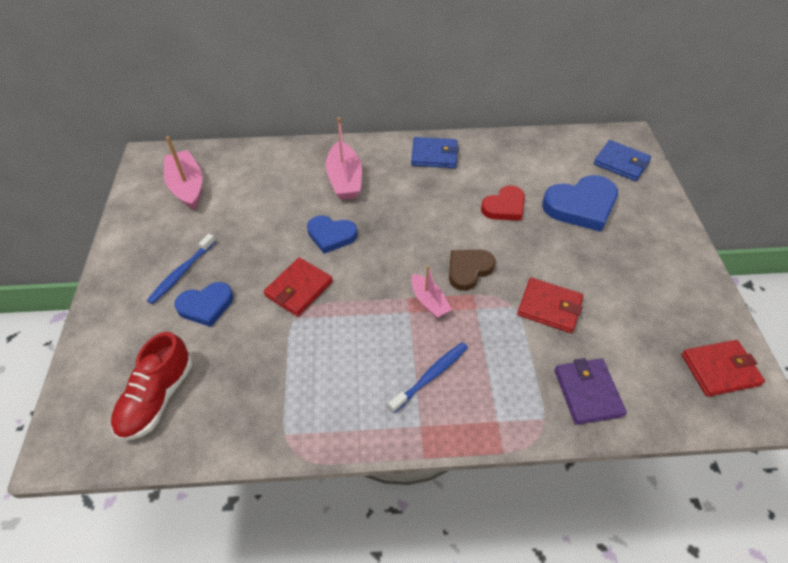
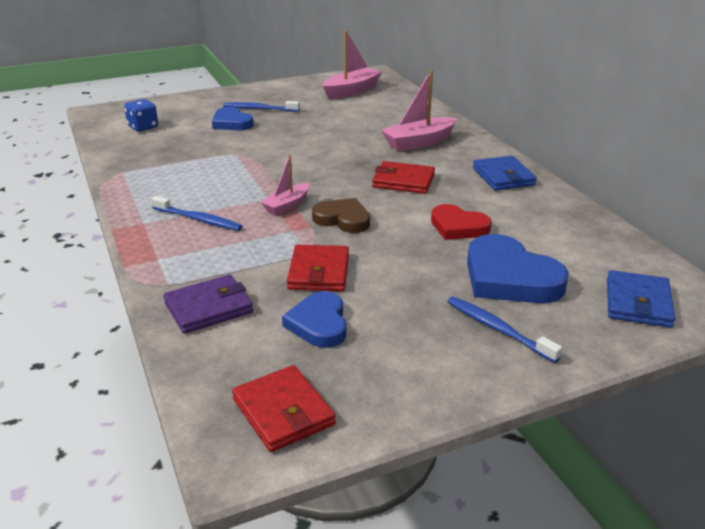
camera: 70 degrees right, 20 degrees down
red shoe [111,332,192,441] -> blue dice [124,99,158,132]
red wallet [264,257,333,317] -> red wallet moved to [372,161,435,194]
blue heart [307,216,357,254] -> blue heart moved to [282,291,347,348]
none -> blue toothbrush [447,296,562,363]

